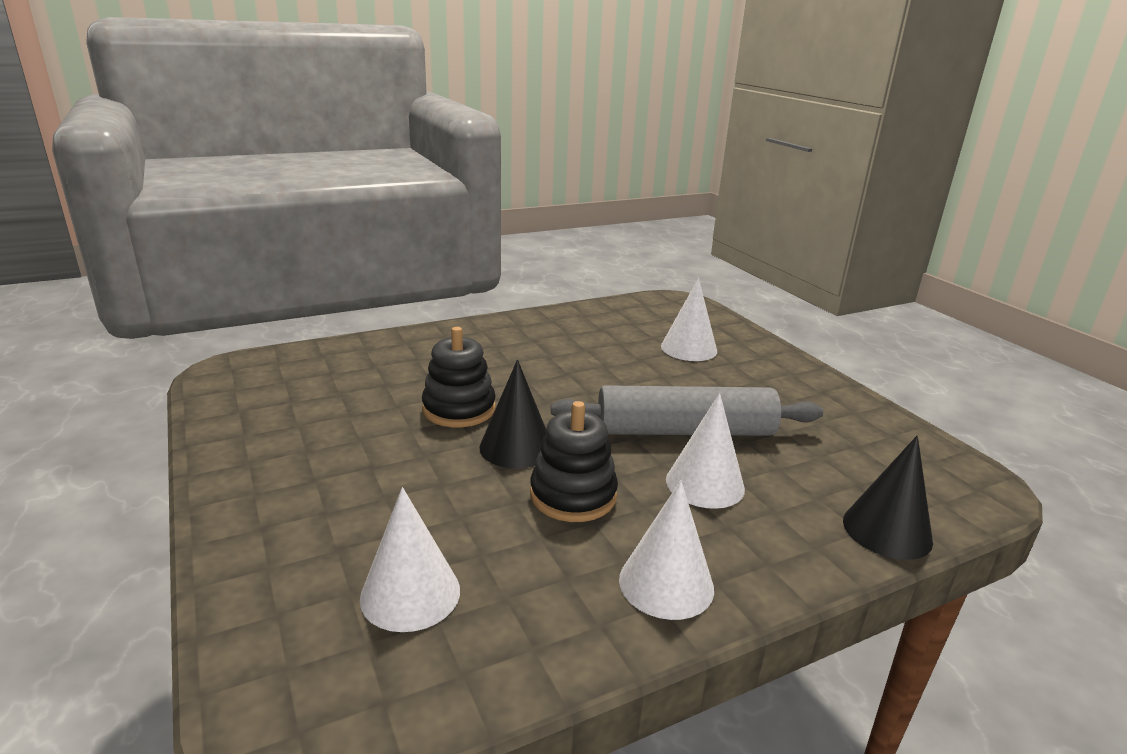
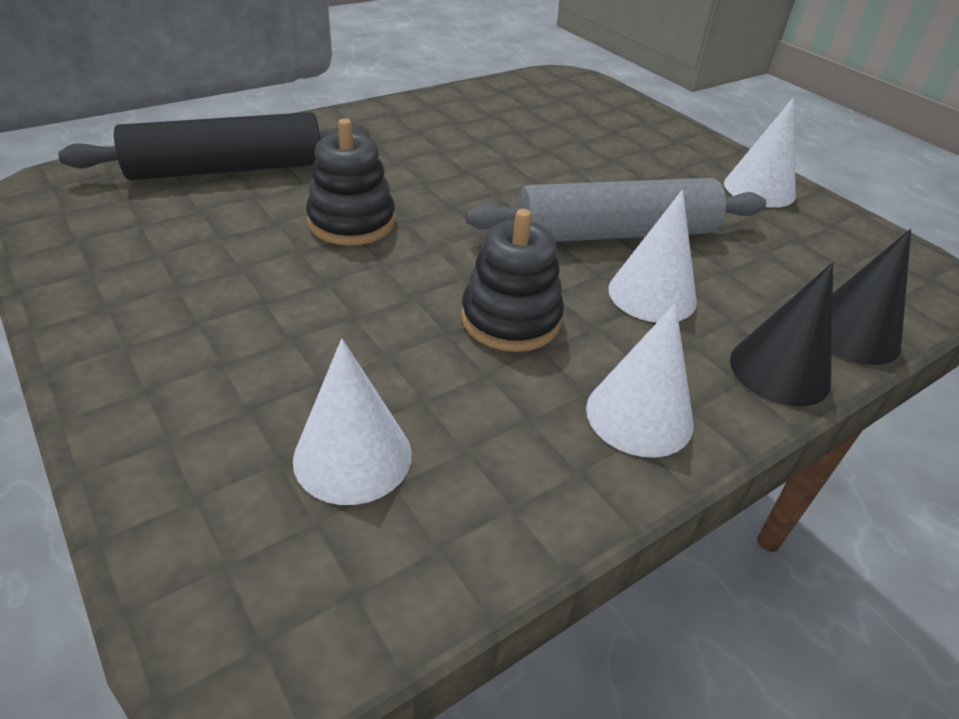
camera: 10 degrees left, 15 degrees up
black cone [479,360,546,469] -> black cone moved to [730,262,833,406]
white cone [661,278,717,361] -> white cone moved to [724,97,796,208]
none -> black rolling pin [58,112,370,180]

